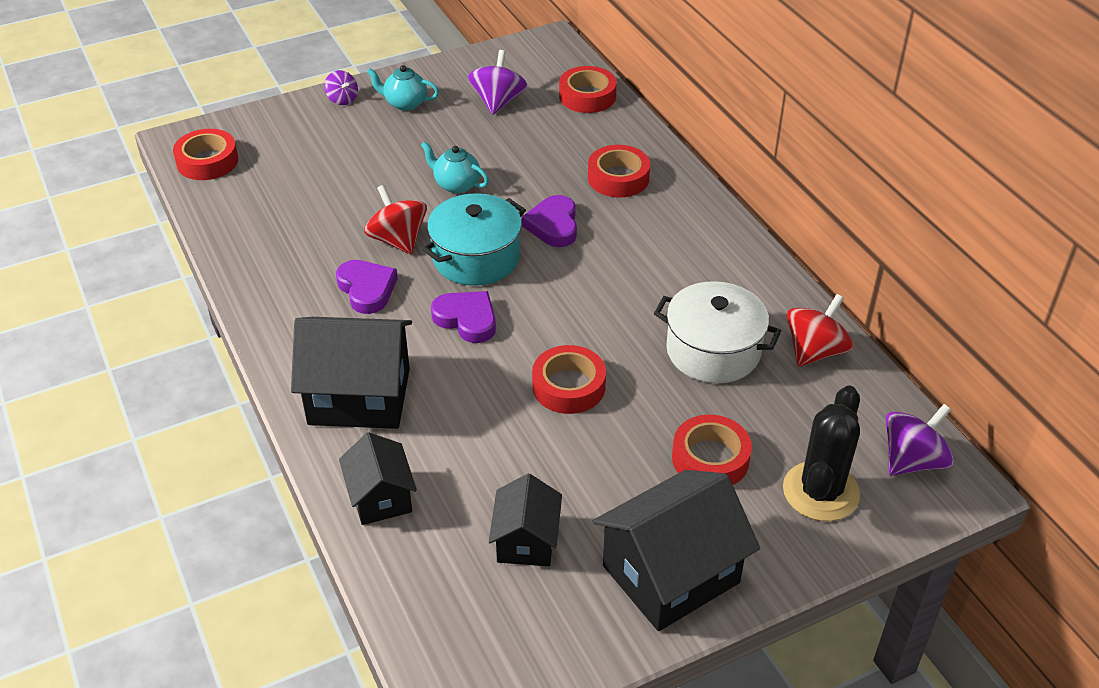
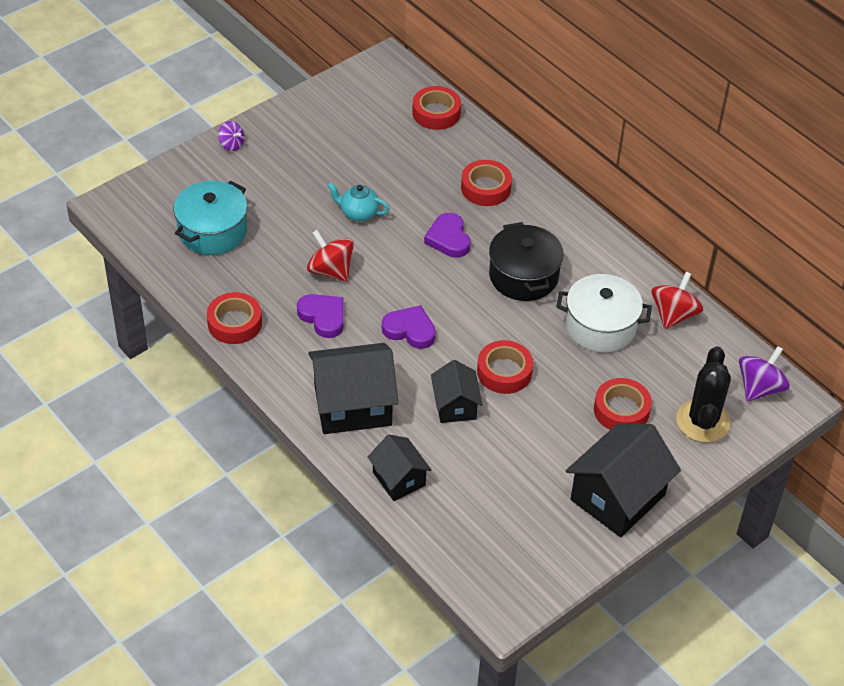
camera: 15 degrees left, 5 degrees up
red tape [173,129,238,180] -> red tape moved to [207,292,262,344]
turquoise teapot [367,65,439,111] -> none
turquoise pot [422,193,526,286] -> turquoise pot moved to [174,181,247,255]
purple spinning top [468,50,527,115] -> none
black house [489,474,562,566] -> black house moved to [431,360,483,423]
none -> black pot [489,222,564,301]

